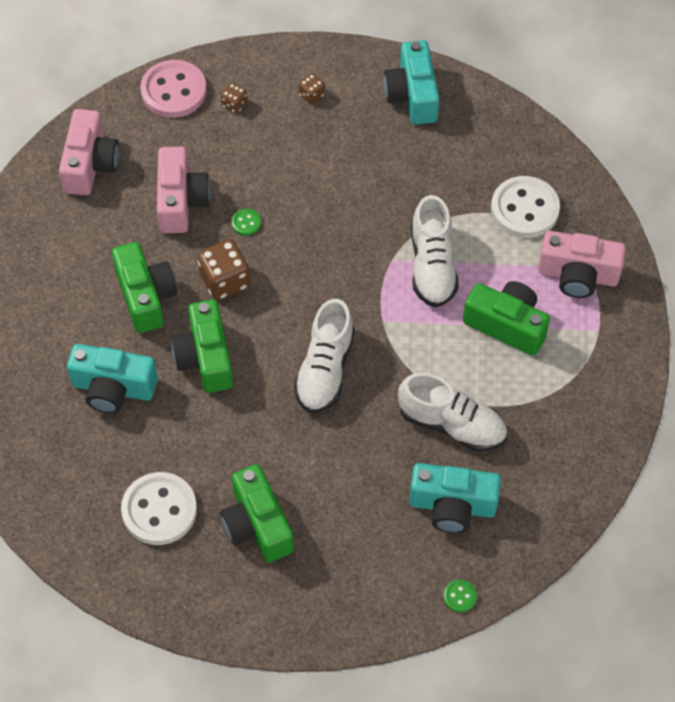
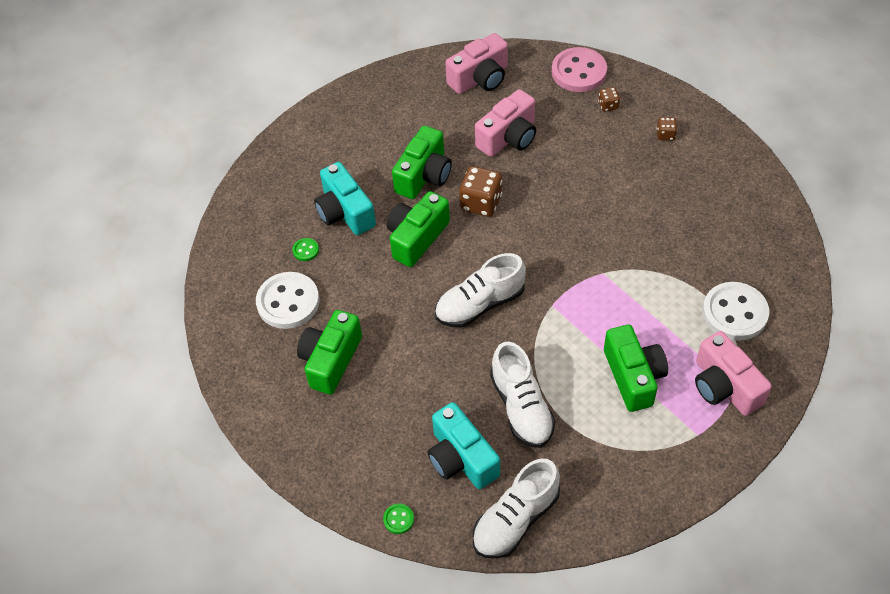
camera: 50 degrees right, 5 degrees down
green button [232,209,261,236] -> green button moved to [293,238,319,261]
turquoise camera [383,40,439,125] -> none
white shoe [411,195,459,308] -> white shoe moved to [473,459,560,559]

